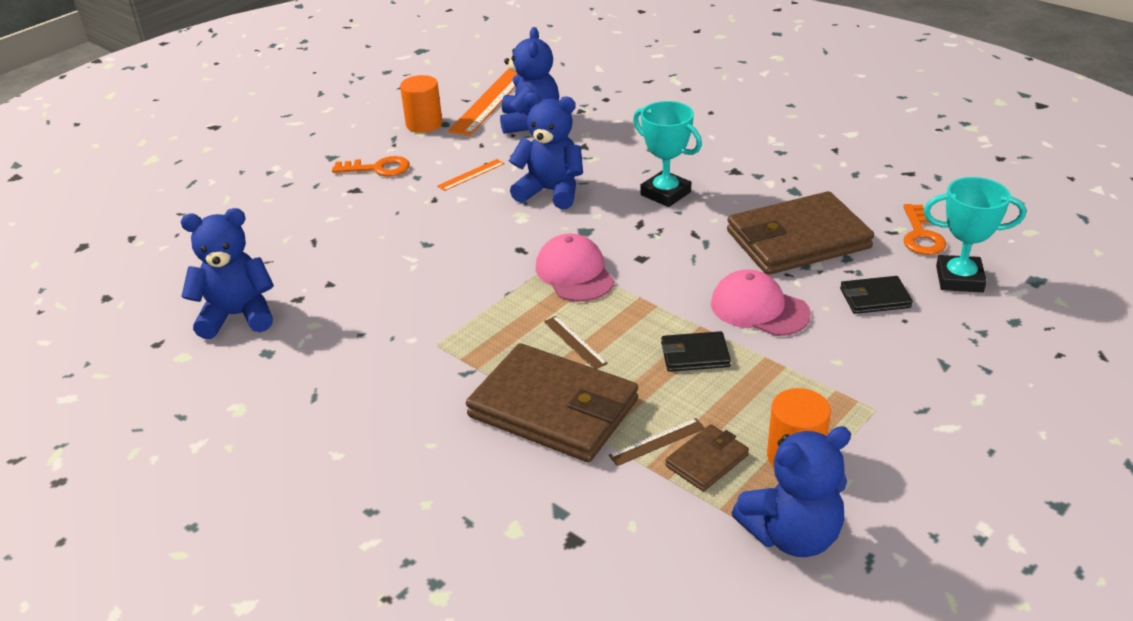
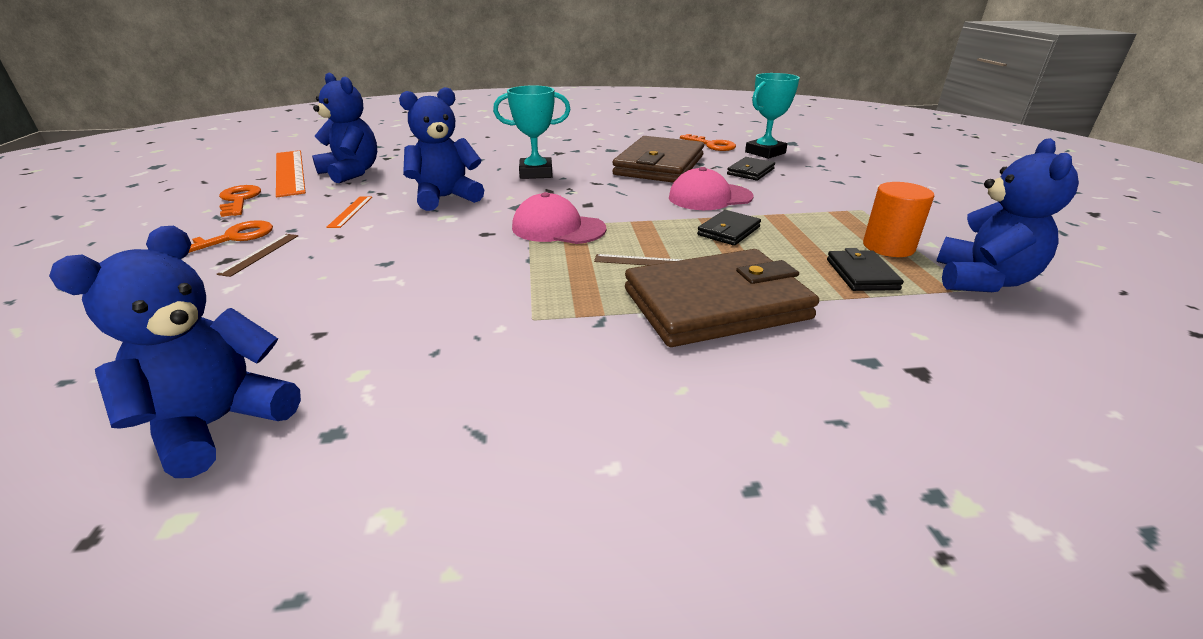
camera: 50 degrees left, 5 degrees down
orange cylinder [400,75,443,133] -> orange key [219,185,261,217]
brown ruler [609,418,705,466] -> brown ruler moved to [217,234,299,277]
brown wallet [665,424,749,491] -> black wallet [827,248,904,291]

